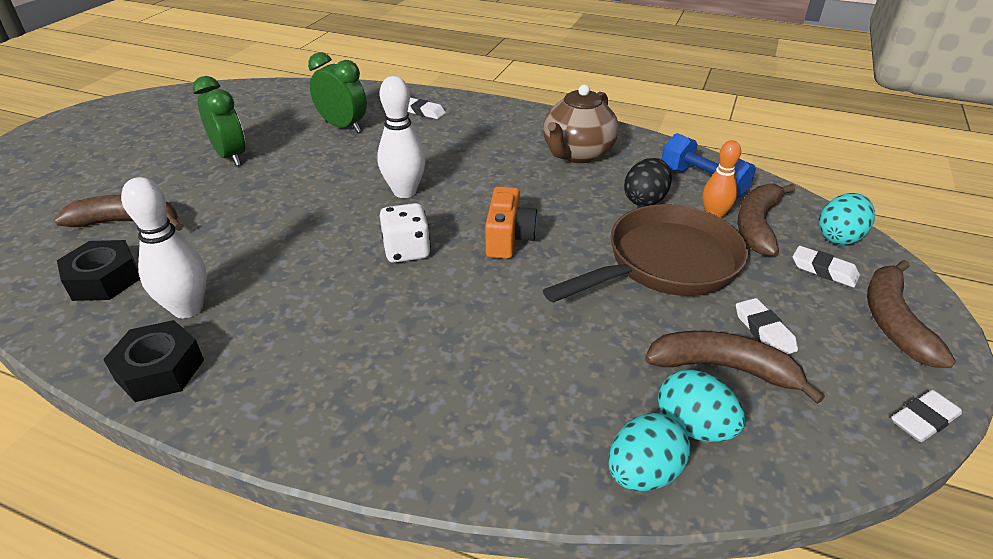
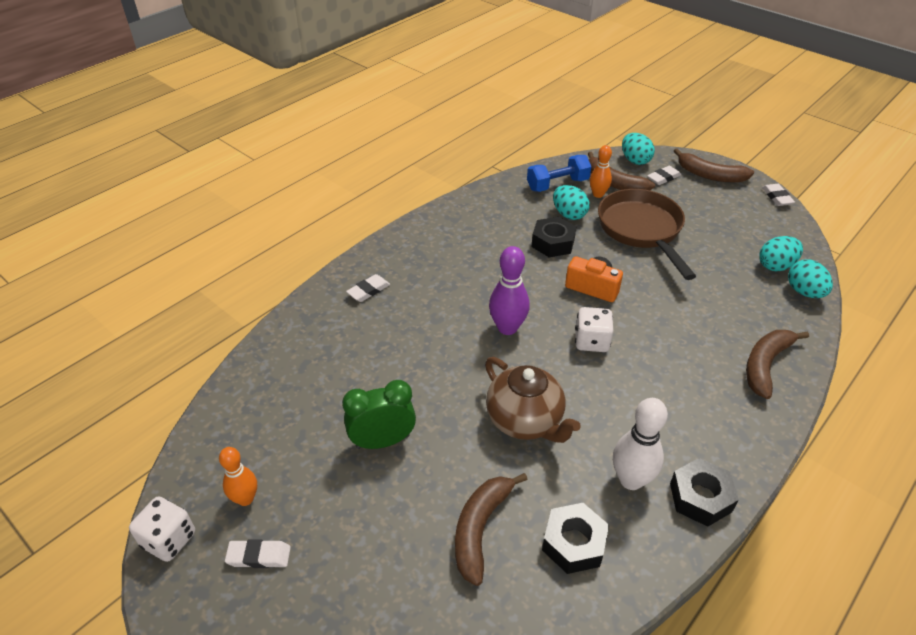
camera: 70 degrees left, 5 degrees up
green clock [308,52,367,133] -> none
white bowling pin [377,76,426,198] -> purple bowling pin [489,246,530,335]
brown teapot [543,84,619,163] -> brown teapot moved to [485,357,581,443]
black egg [624,158,672,207] -> turquoise egg [553,185,590,220]
brown banana [645,331,825,404] -> brown banana moved to [746,330,809,399]
white eraser [736,298,798,354] -> white eraser moved to [225,539,291,568]
none -> white dice [129,496,195,562]
none -> orange bowling pin [219,447,257,506]
none -> black nut [531,217,576,257]

